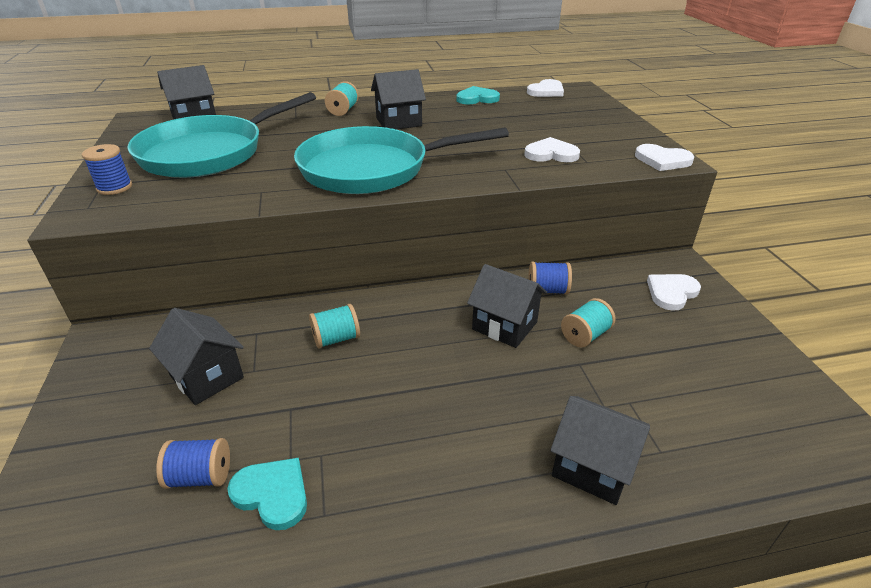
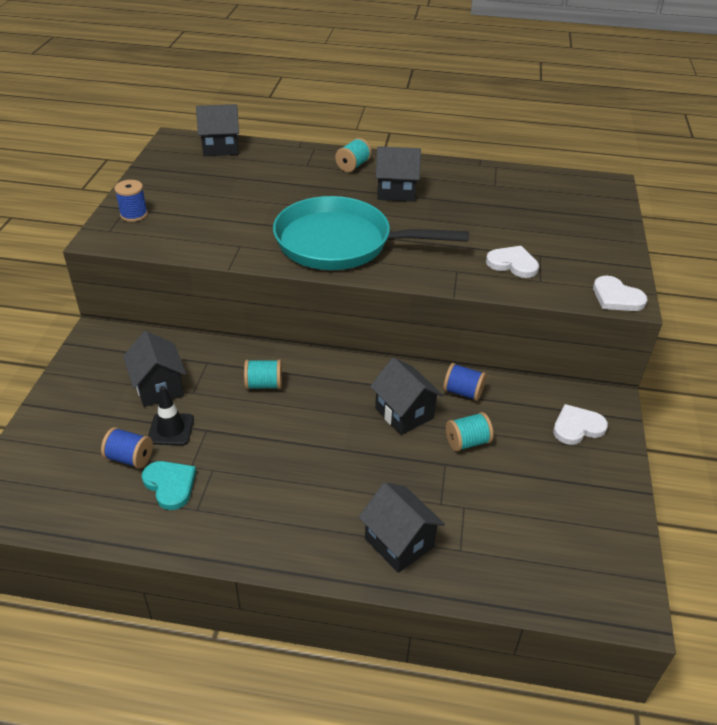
camera: 20 degrees right, 5 degrees up
turquoise pan [127,92,316,178] -> none
turquoise heart [456,86,500,104] -> none
white heart [527,79,564,97] -> none
none -> black traffic cone [148,386,194,445]

